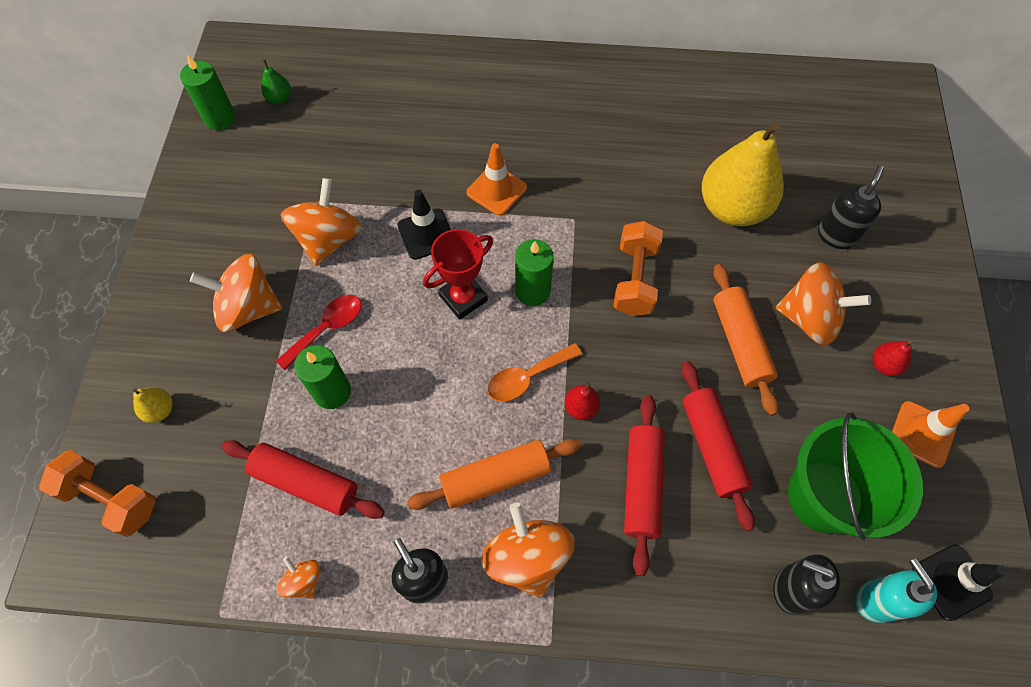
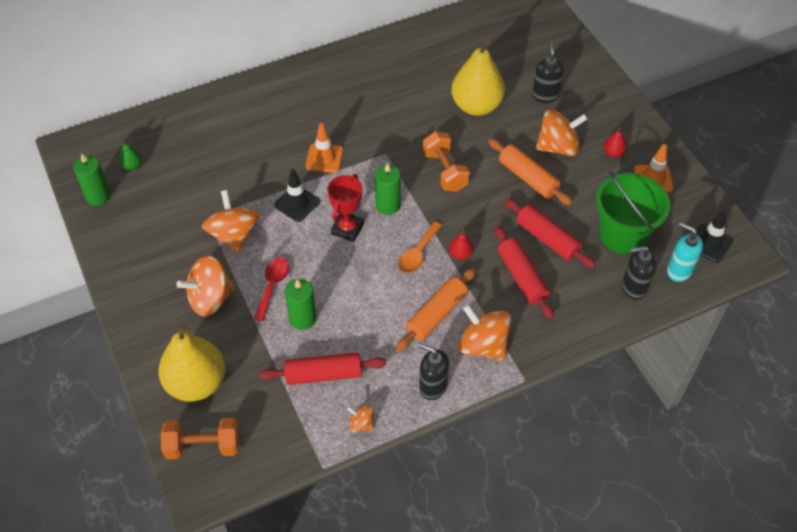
camera: 30 degrees left, 10 degrees down
yellow pear [133,387,173,423] -> yellow pear [159,324,225,402], size x2.45

